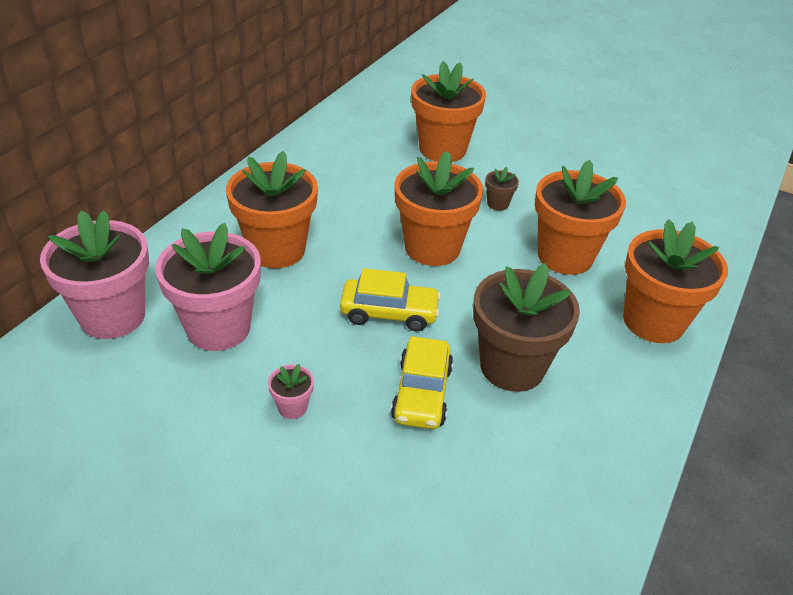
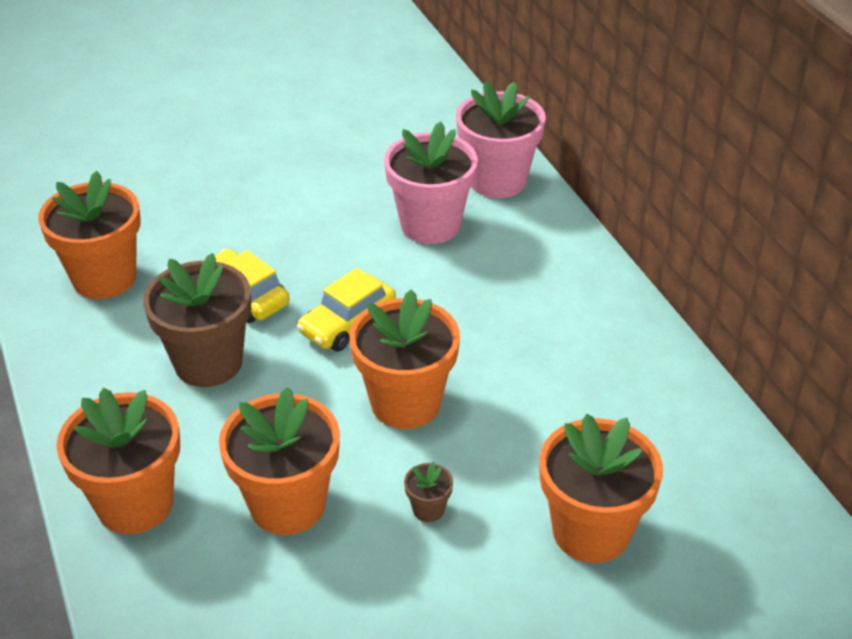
camera: 130 degrees right, 0 degrees up
orange flower pot [226,151,318,268] -> orange flower pot moved to [38,171,141,299]
pink flower pot [268,364,314,419] -> none

